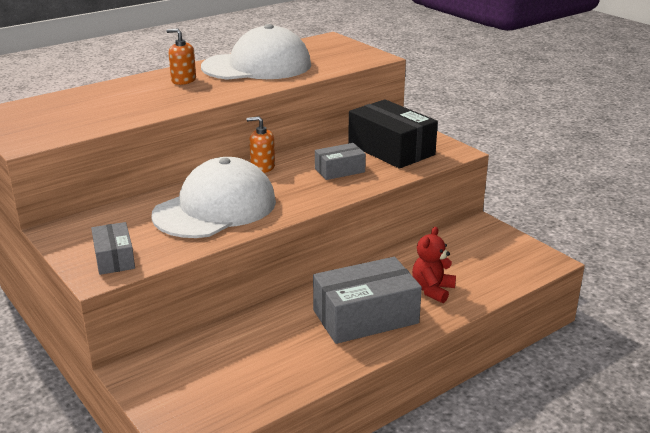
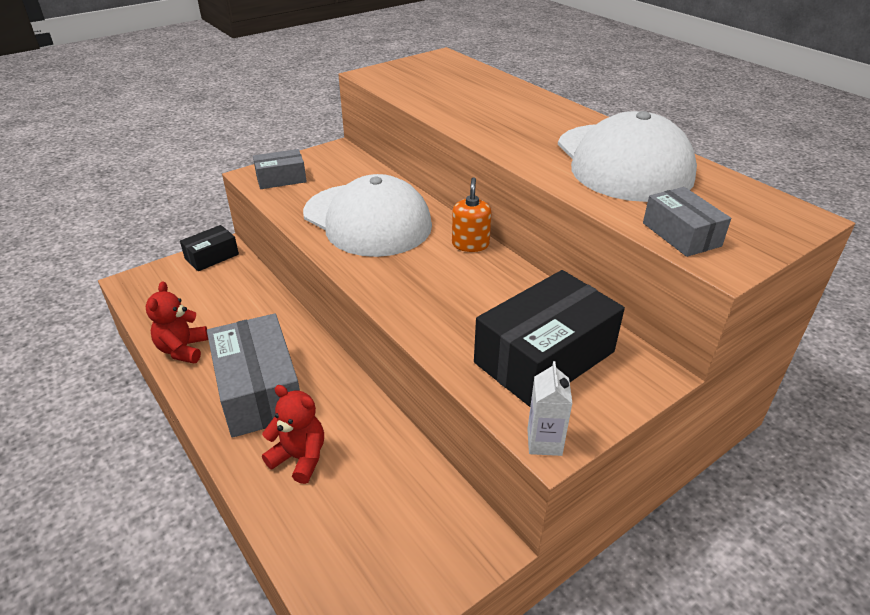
camera: 90 degrees right, 10 degrees up
orange soap dispenser [166,28,196,85] -> none
grey box [315,143,366,180] -> grey box moved to [643,187,731,257]
none -> red teddy bear [145,281,208,364]
none -> black box [180,225,239,271]
none -> white carton [527,361,573,456]

